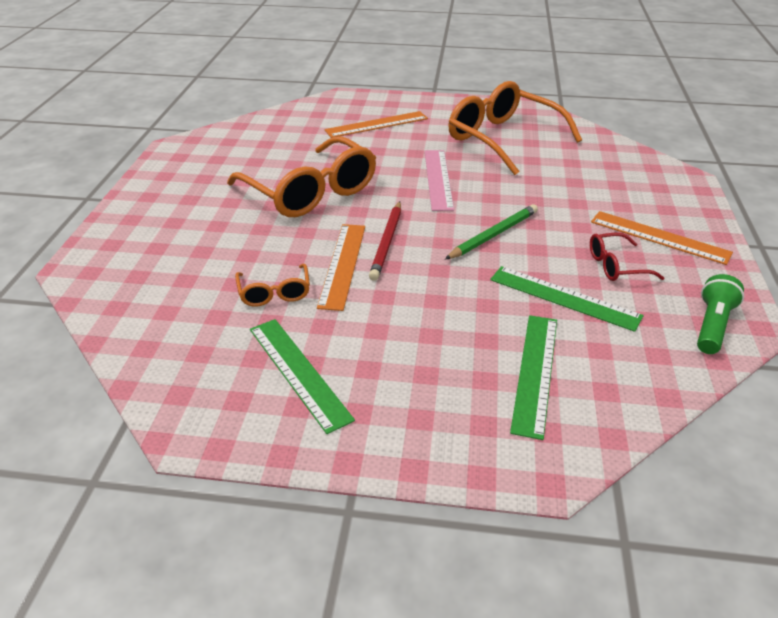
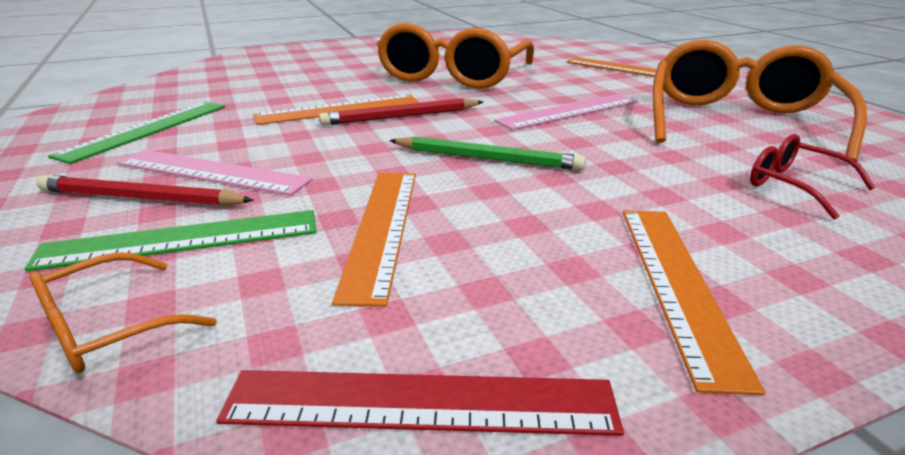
camera: 60 degrees right, 10 degrees down
orange glasses [235,264,310,307] -> orange glasses moved to [29,252,217,373]
green ruler [490,266,644,332] -> orange ruler [332,173,416,307]
red glasses [590,233,664,281] -> red glasses moved to [750,134,876,219]
green flashlight [697,274,744,354] -> red ruler [217,370,624,436]
none -> red pencil [36,175,254,206]
none -> pink ruler [117,150,313,196]

